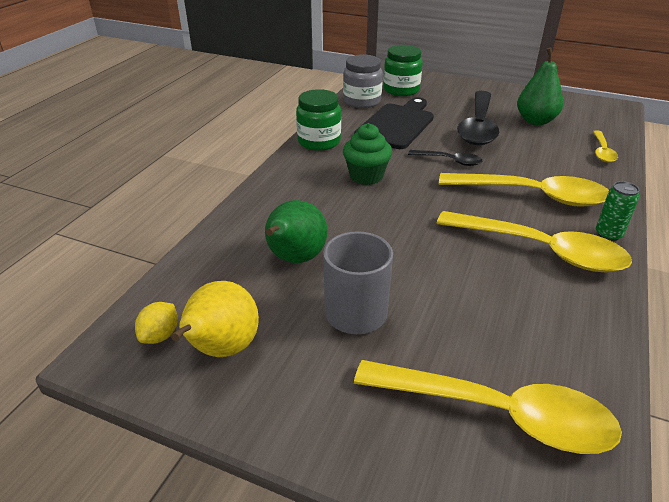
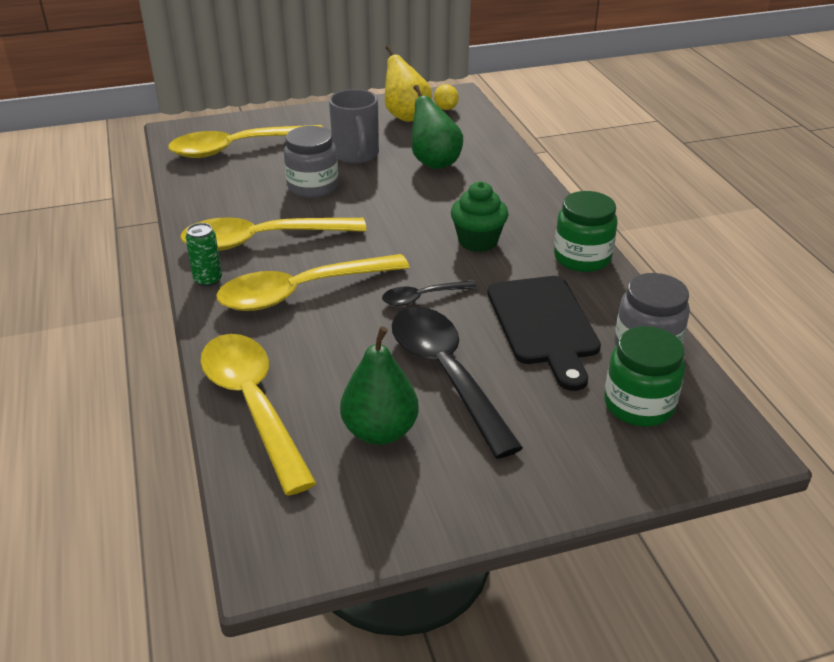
camera: 140 degrees right, 0 degrees up
yellow spoon [593,130,618,162] -> yellow spoon [200,334,316,496], size x2.03
none -> grey jar [284,126,338,198]

